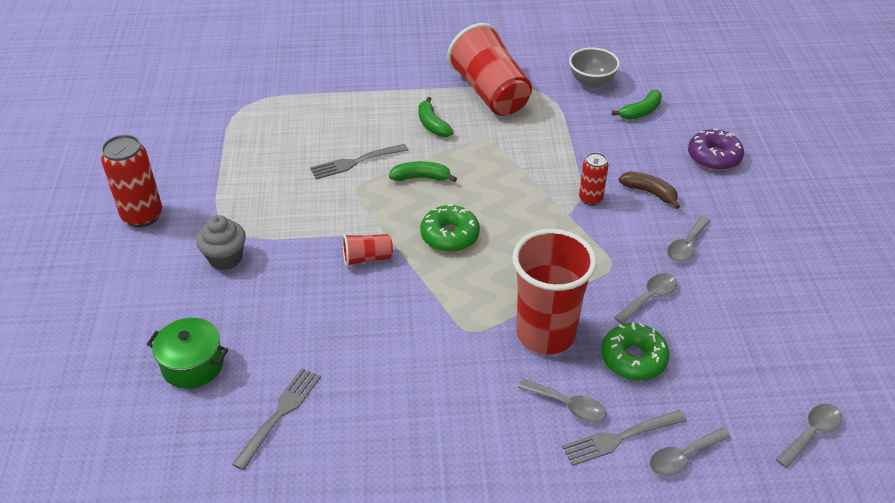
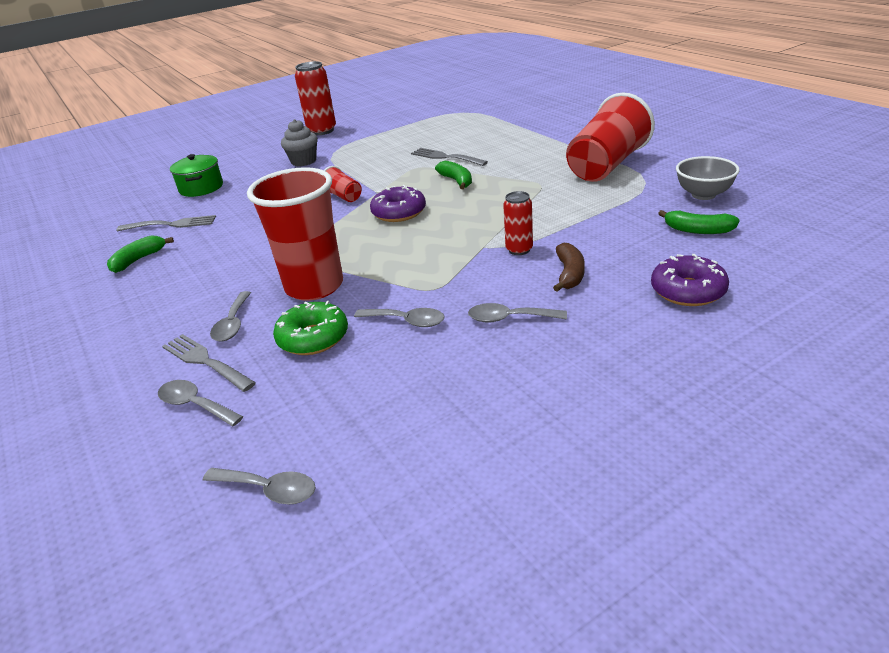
camera: 65 degrees right, 10 degrees down
green banana [418,97,454,137] -> green banana moved to [107,236,174,273]
green donut [420,204,480,252] -> purple donut [370,185,426,222]

